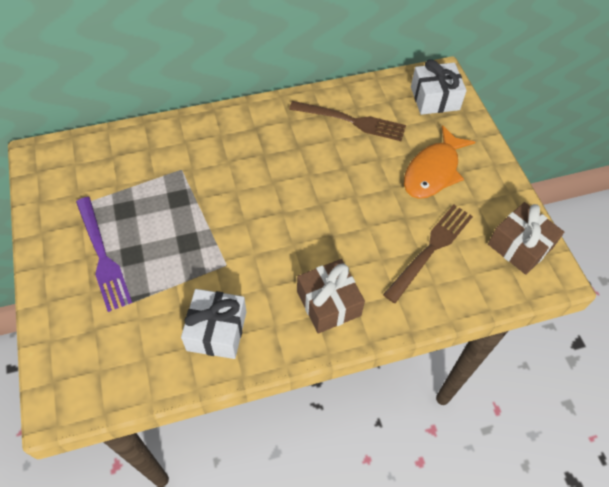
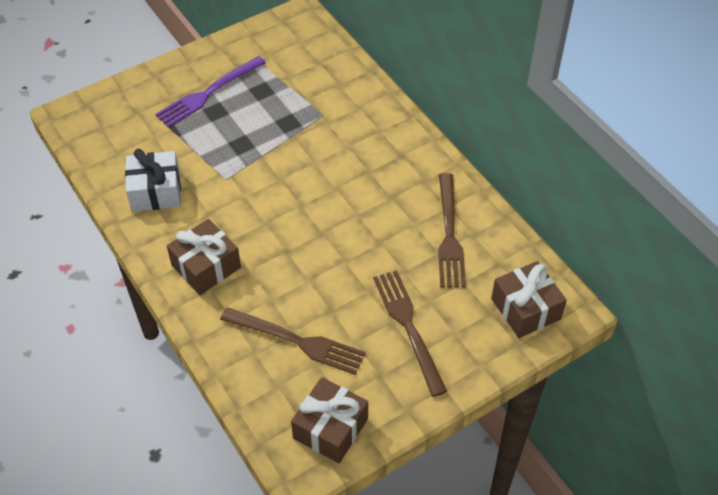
camera: 75 degrees right, 5 degrees down
orange fish [404,125,475,199] -> brown fork [373,270,447,397]
white gift [411,59,467,115] -> brown gift [491,261,567,338]

